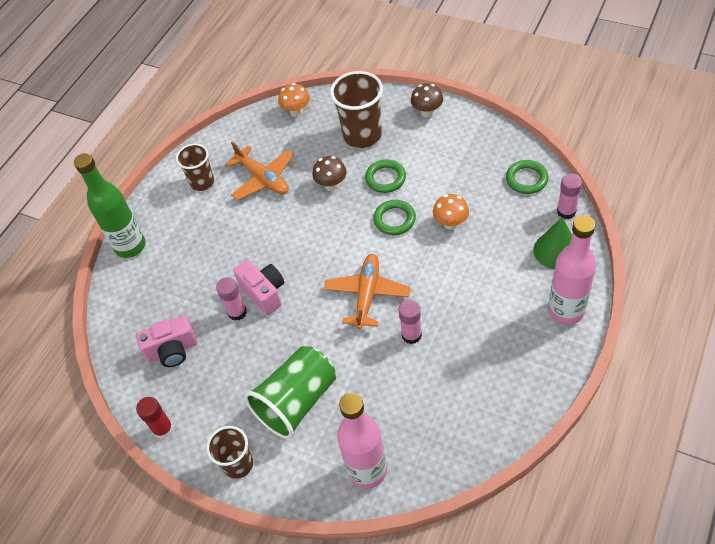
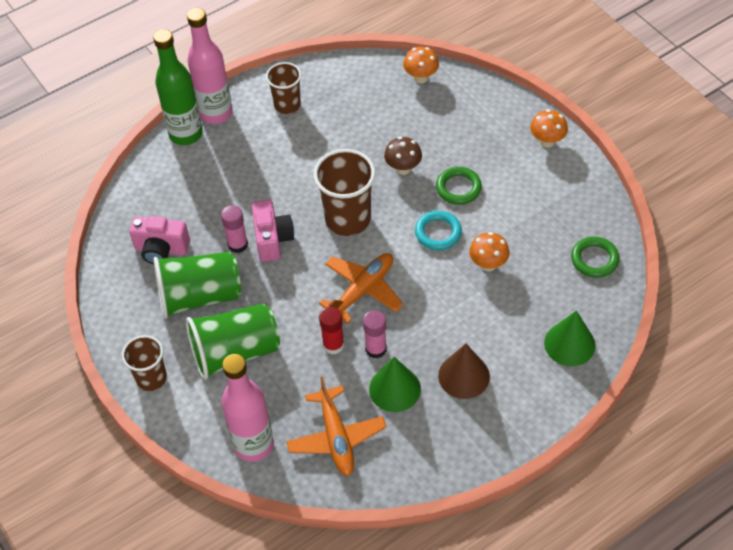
camera: 25 degrees right, 0 degrees up
red glue stick [136,397,174,439] -> red glue stick moved to [319,307,344,355]
orange plane [226,141,294,200] -> orange plane moved to [286,376,386,476]
brown cup [330,71,383,148] -> brown cup moved to [313,149,376,236]
green ring [373,200,416,235] -> turquoise ring [415,211,462,250]
brown mushroom [411,84,443,118] -> orange mushroom [530,109,568,148]
pink bottle [548,215,596,325] -> pink bottle moved to [187,8,233,124]
pink glue stick [557,173,582,219] -> none
none -> green cup [153,252,241,319]
none -> green cone [369,357,421,412]
none -> brown cone [438,344,490,399]

